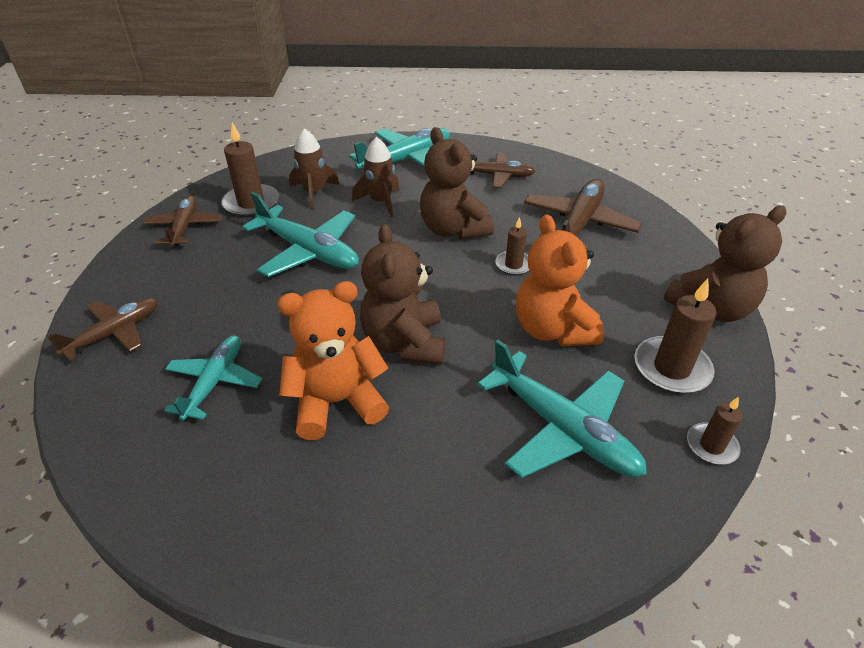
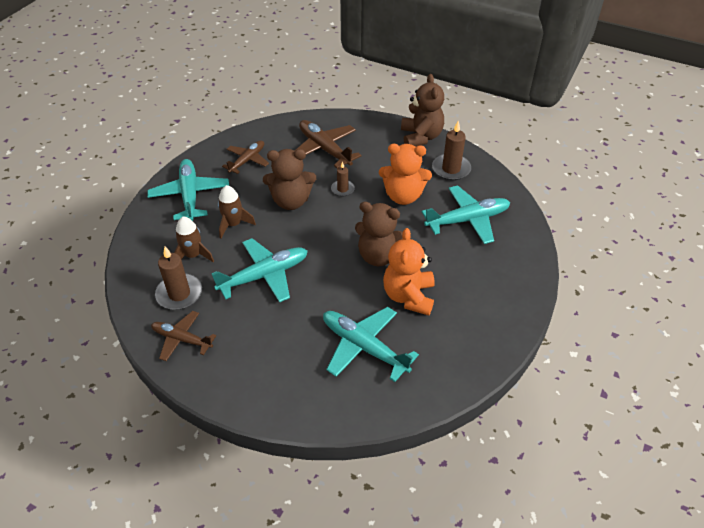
camera: 65 degrees left, 5 degrees up
brown plane [47,298,158,361] -> none
turquoise plane [164,336,262,421] -> turquoise plane [323,307,419,382], size x1.54
brown candle [687,397,743,465] -> none

